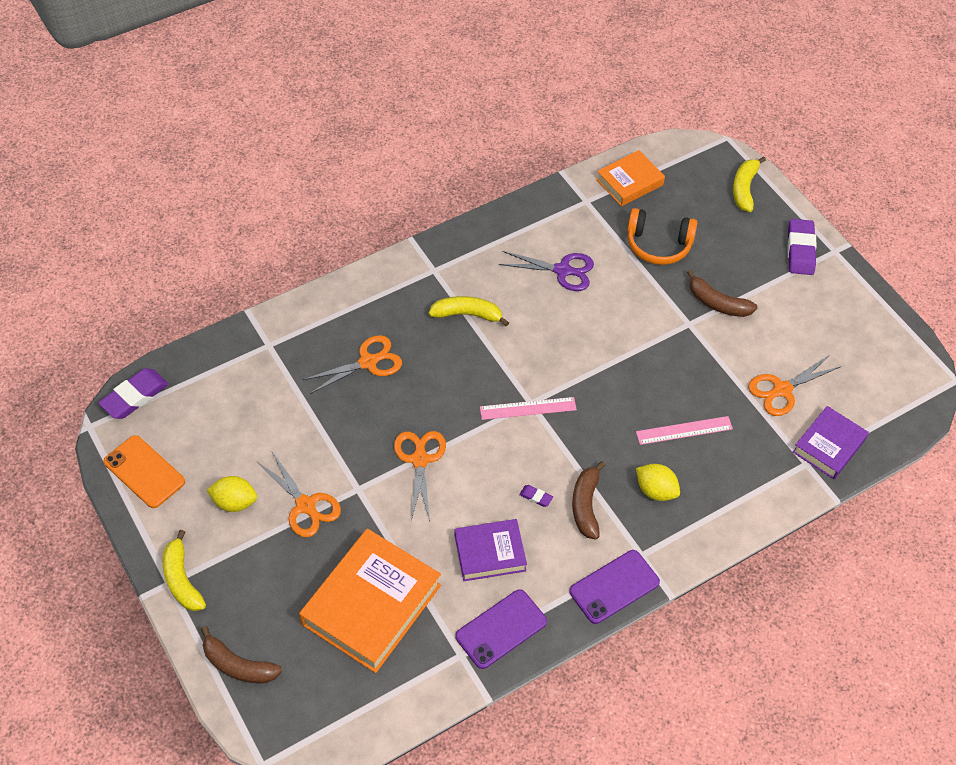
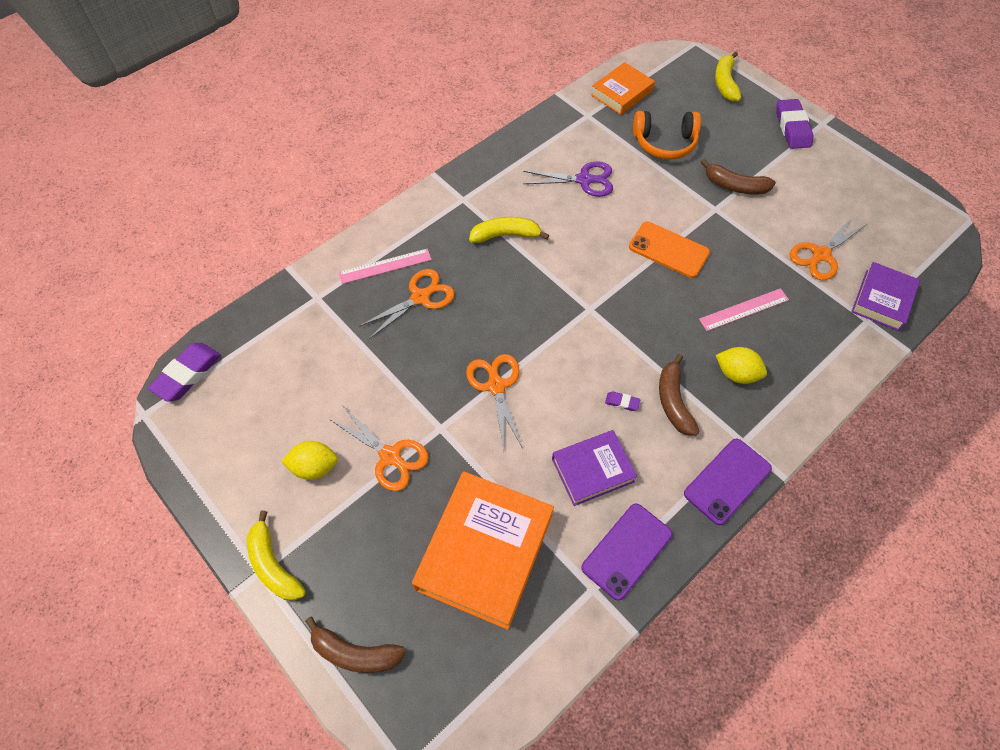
camera: 10 degrees left, 5 degrees up
orange phone [103,435,185,508] -> orange phone moved to [629,222,710,278]
pink ruler [480,397,577,420] -> pink ruler moved to [339,249,432,284]

